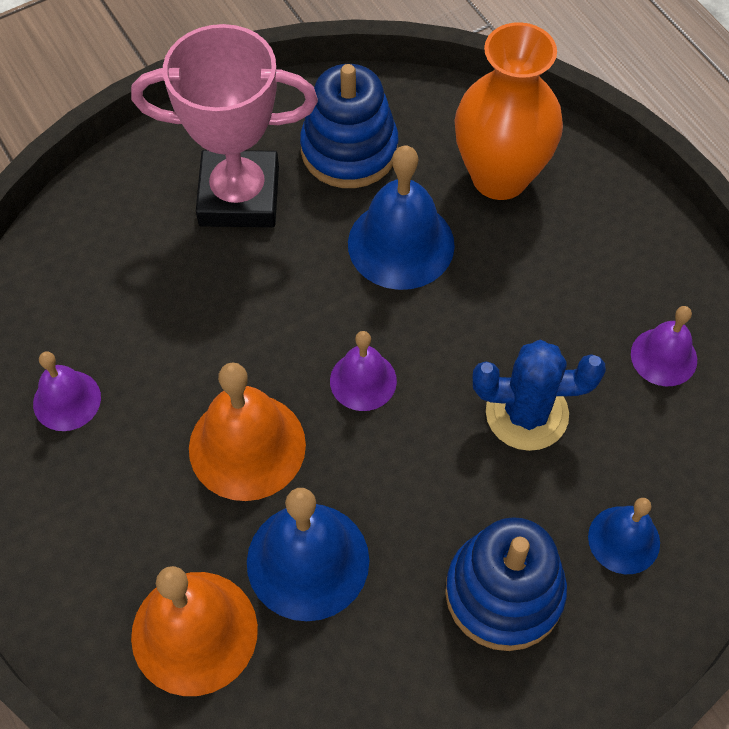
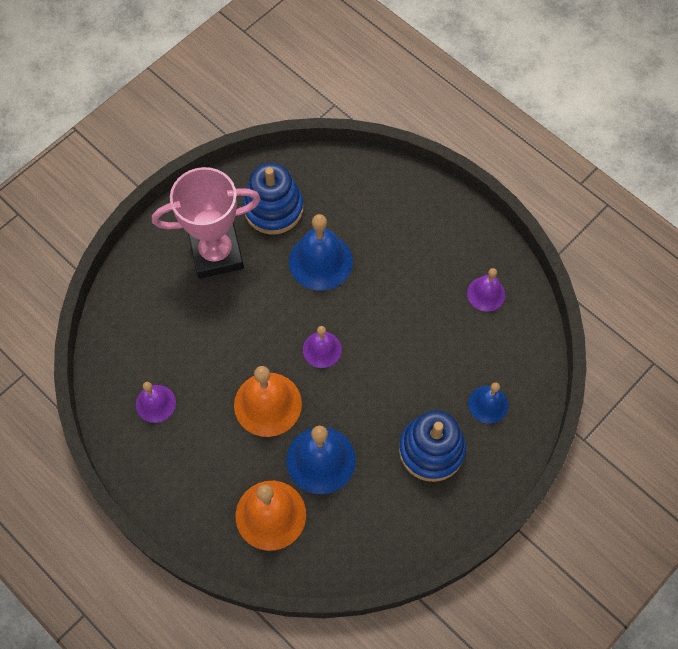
camera: 15 degrees left, 5 degrees up
orange vase [454,22,563,200] -> none
blue cactus [473,340,606,451] -> none

